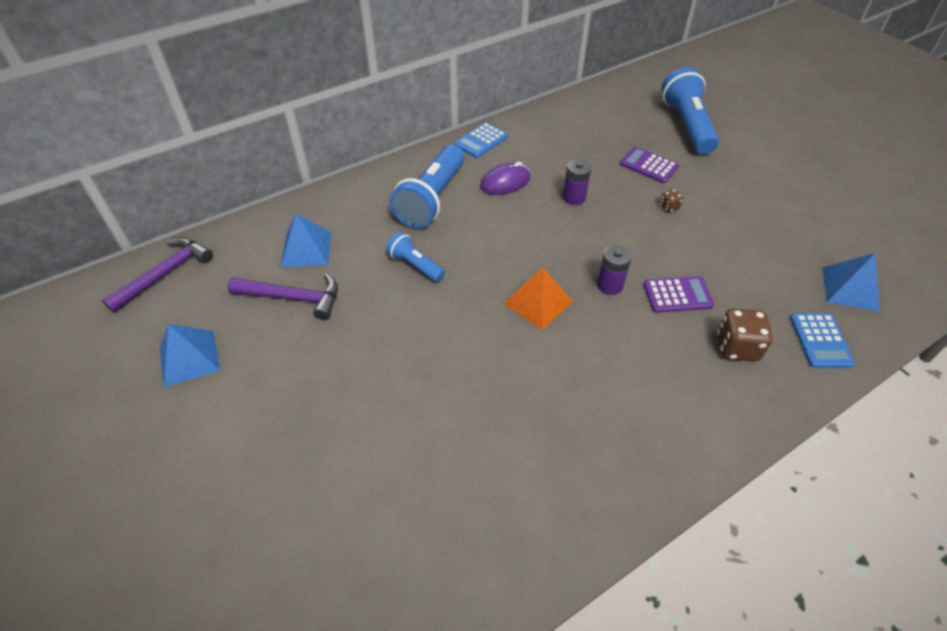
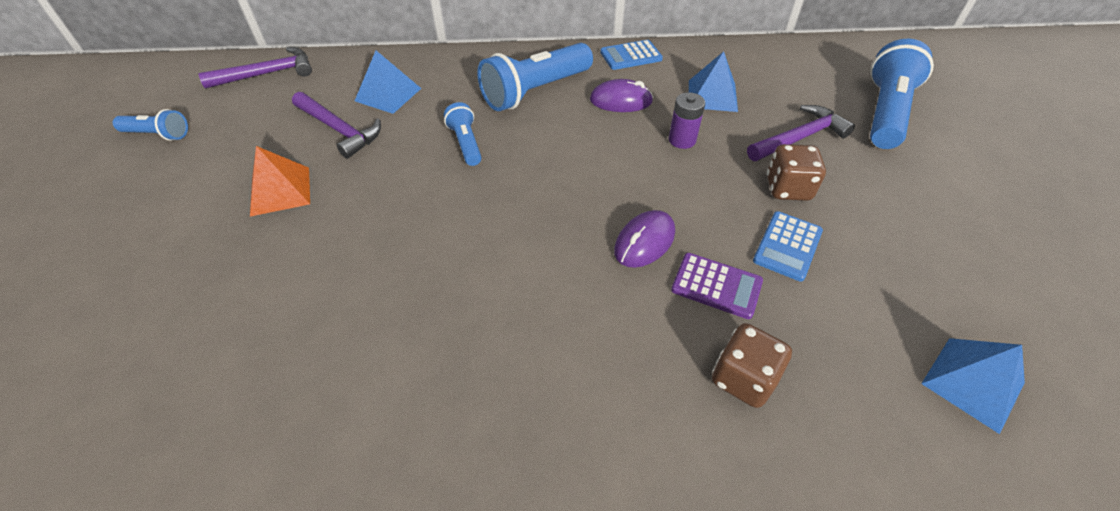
camera: 30 degrees right, 0 degrees up
blue pyramid [160,324,220,388] -> blue pyramid moved to [689,51,738,112]
orange pyramid [504,267,573,330] -> orange pyramid moved to [250,146,310,217]
purple battery [597,245,632,295] -> purple mouse [614,210,675,268]
purple calculator [620,147,679,183] -> purple hammer [747,105,855,161]
brown dice [660,189,683,212] -> brown dice [767,144,826,201], size x2.01
blue calculator [790,313,855,368] -> blue calculator moved to [753,211,823,281]
none -> blue flashlight [113,109,188,141]

